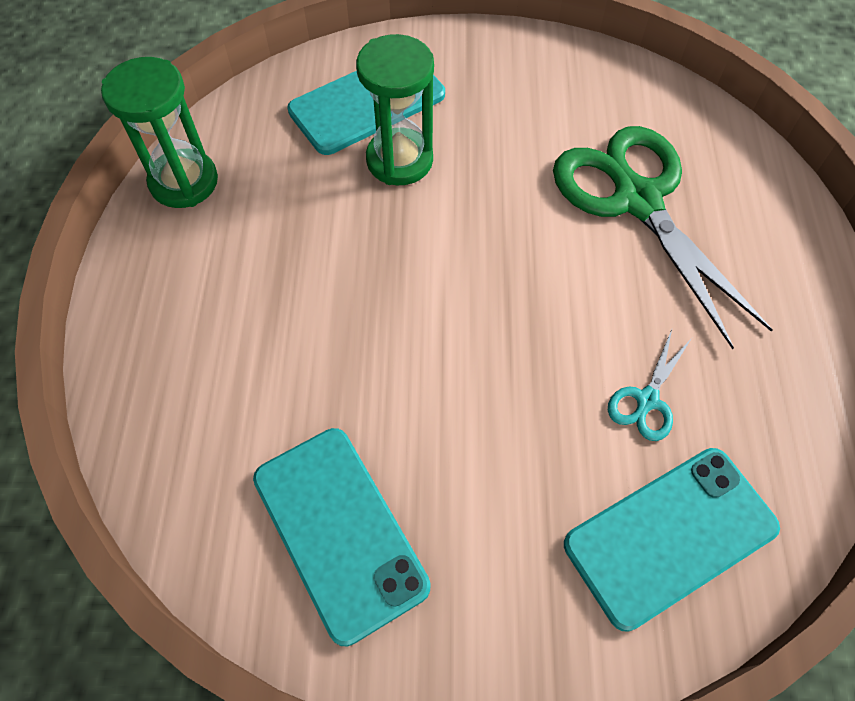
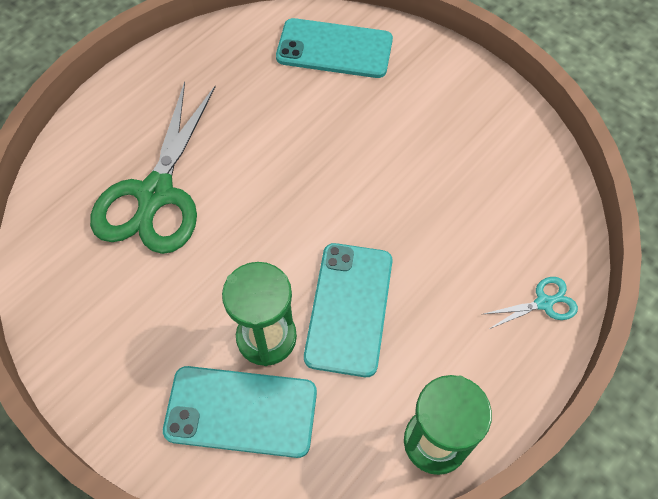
camera: 140 degrees left, 0 degrees up
turquoise phone [253,428,431,647] -> turquoise phone moved to [304,243,392,377]
turquoise scissors [608,330,692,441] -> turquoise scissors moved to [484,277,578,329]

